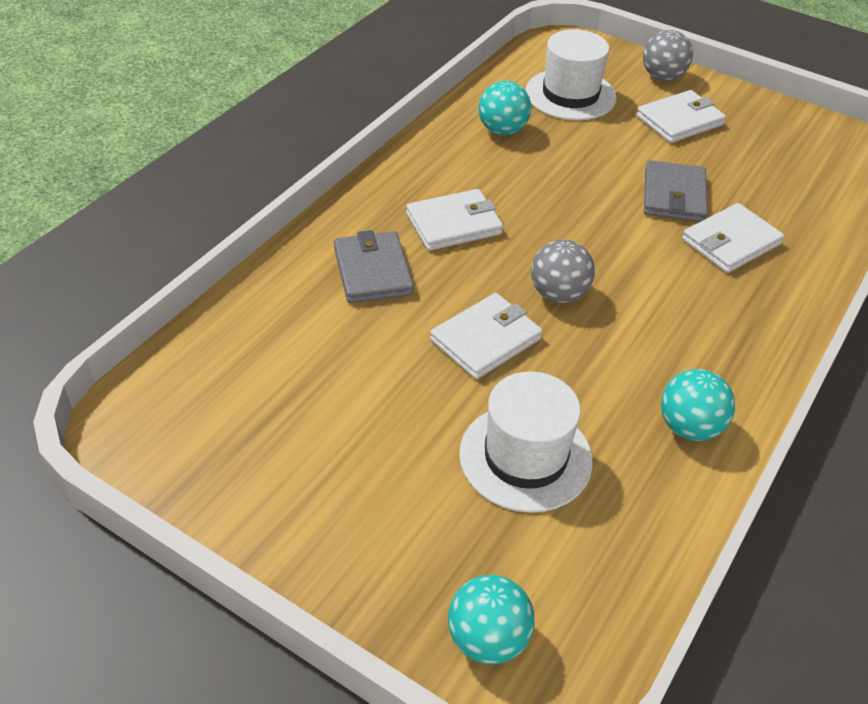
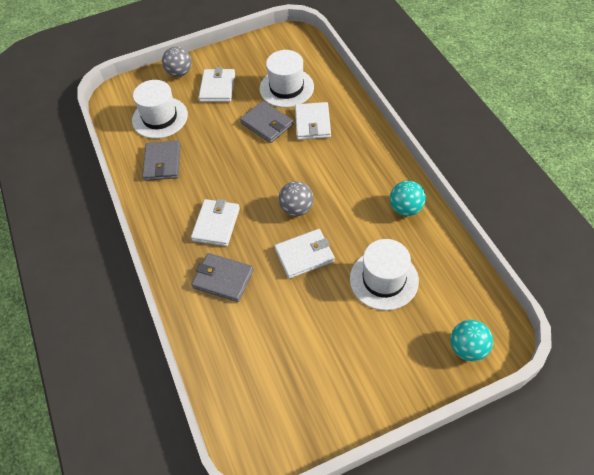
camera: 50 degrees left, 10 degrees up
white wallet [430,293,543,379] -> white wallet turned 75 degrees clockwise [274,229,335,279]
turquoise ball [479,81,531,135] -> grey wallet [142,141,181,181]
none -> white hat [259,50,314,108]

